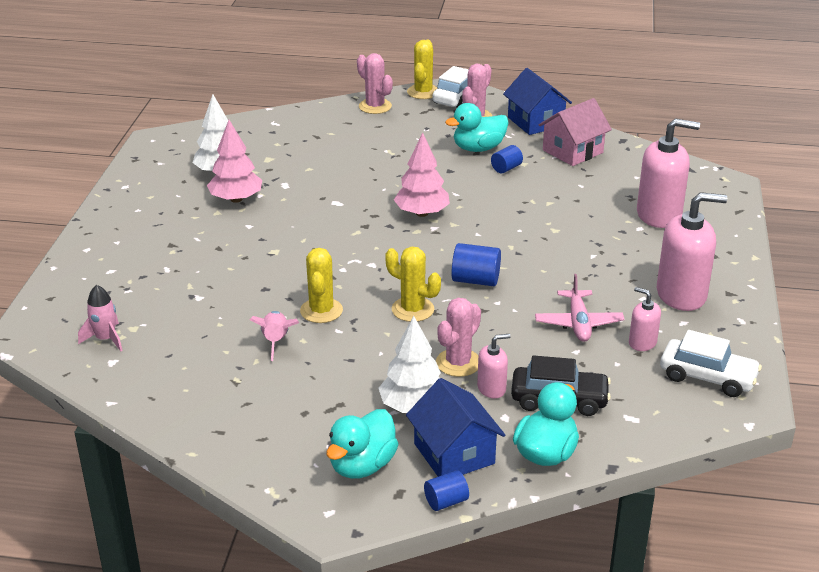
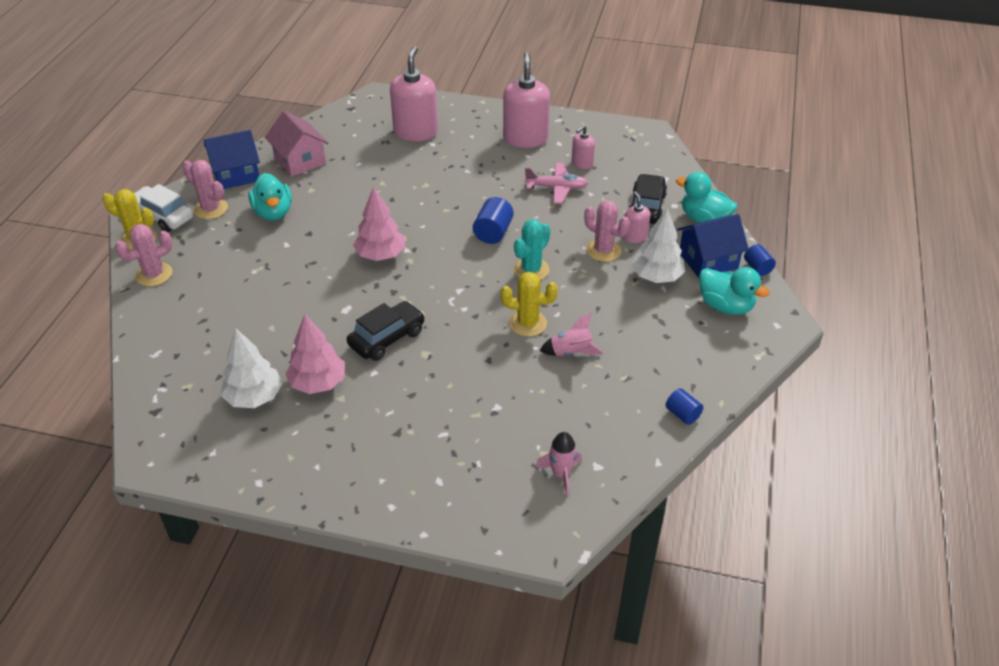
camera: 85 degrees left, 10 degrees up
yellow cactus [385,247,441,322] -> turquoise cactus [514,219,550,280]
blue cylinder [491,145,523,173] -> blue cylinder moved to [666,388,703,425]
white car [660,330,762,397] -> none
none -> black car [347,301,425,361]

